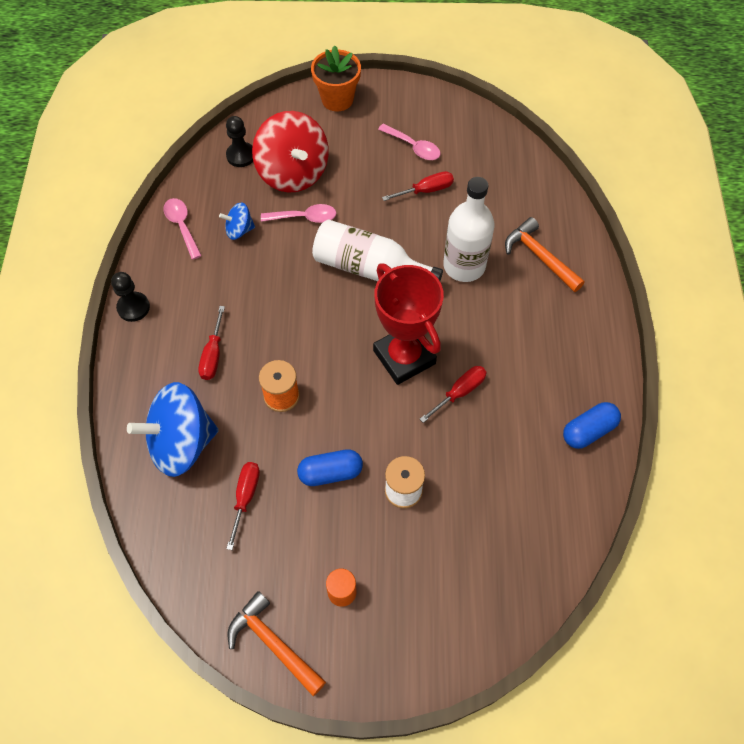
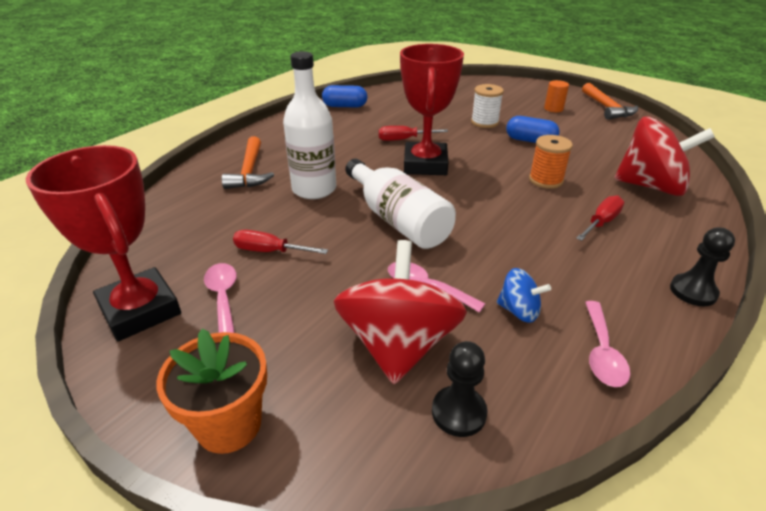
camera: 145 degrees left, 25 degrees down
blue spinning top [127,382,219,477] -> red spinning top [614,116,715,196]
red screwdriver [226,462,260,550] -> none
none -> red trophy [26,145,181,341]

